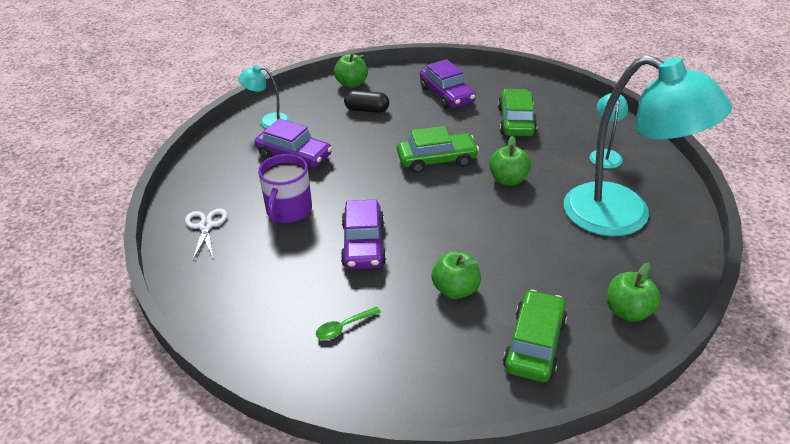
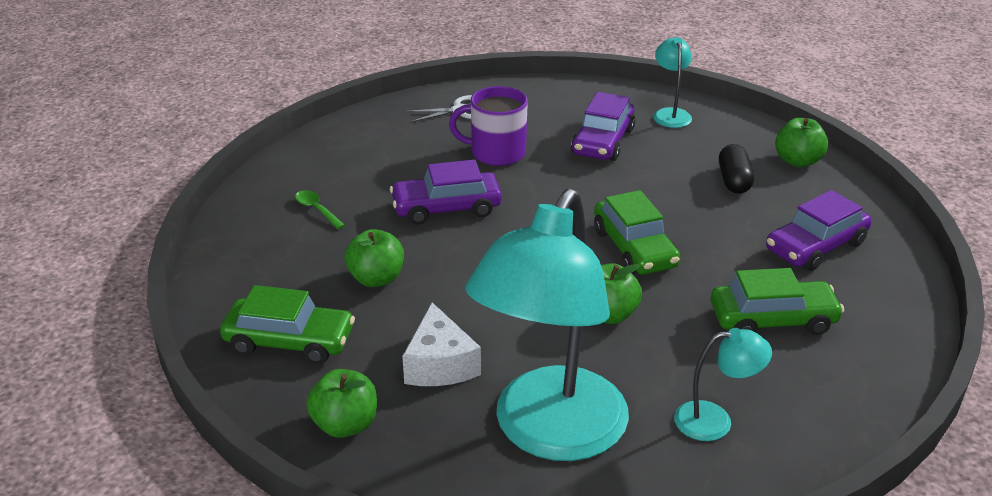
camera: 80 degrees right, 5 degrees down
none -> white cheese [402,303,481,386]

